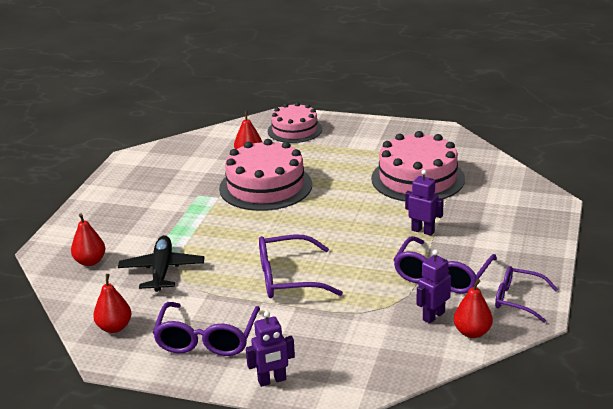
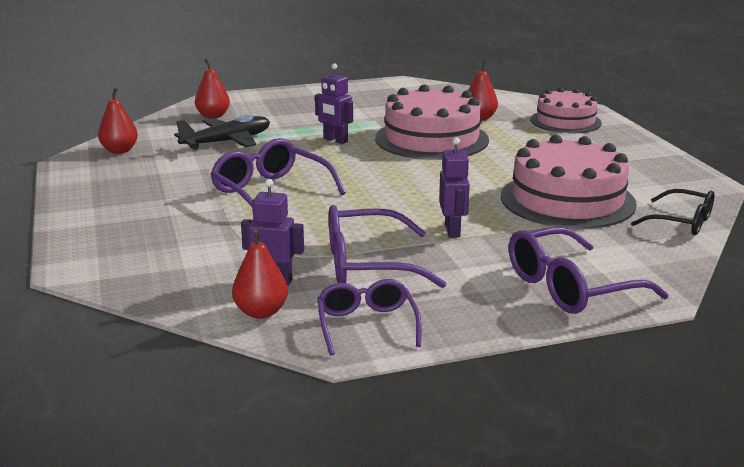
camera: 55 degrees right, 5 degrees down
purple glasses [153,302,260,356] -> purple glasses moved to [509,227,669,314]
purple robot [246,311,295,387] -> purple robot moved to [315,63,353,144]
none -> black glasses [631,189,714,235]

